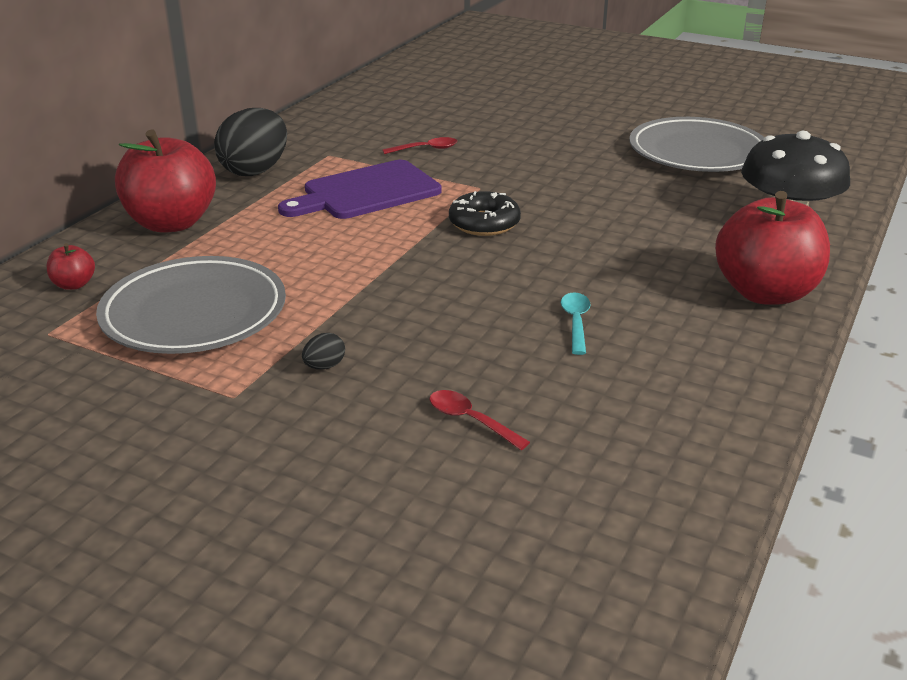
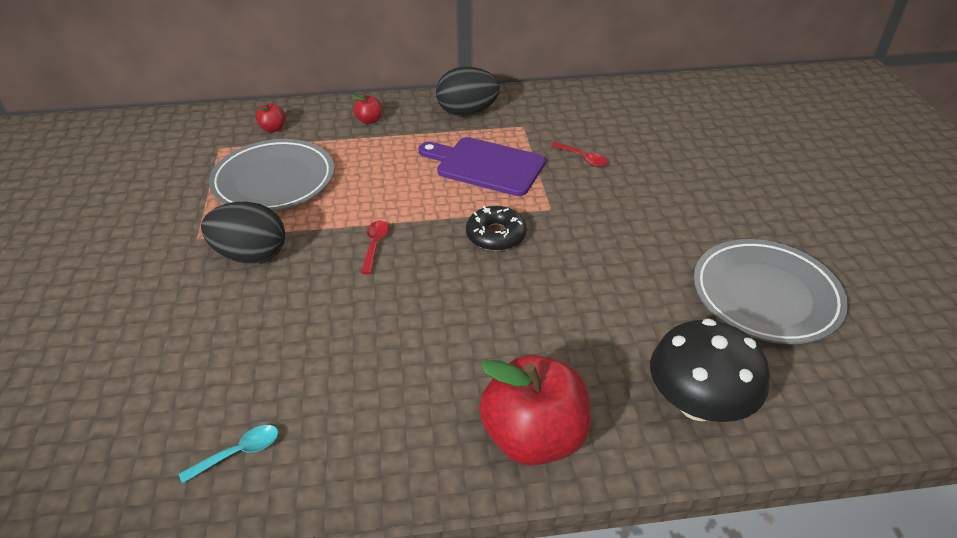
camera: 55 degrees right, 10 degrees up
red apple [115,129,216,233] -> red apple [352,94,382,124], size x0.43
black egg [302,333,345,369] -> black egg [201,202,285,264], size x2.47
red spoon [429,390,530,450] -> red spoon moved to [361,220,389,274]
turquoise spoon [561,292,590,355] -> turquoise spoon moved to [179,425,278,484]

